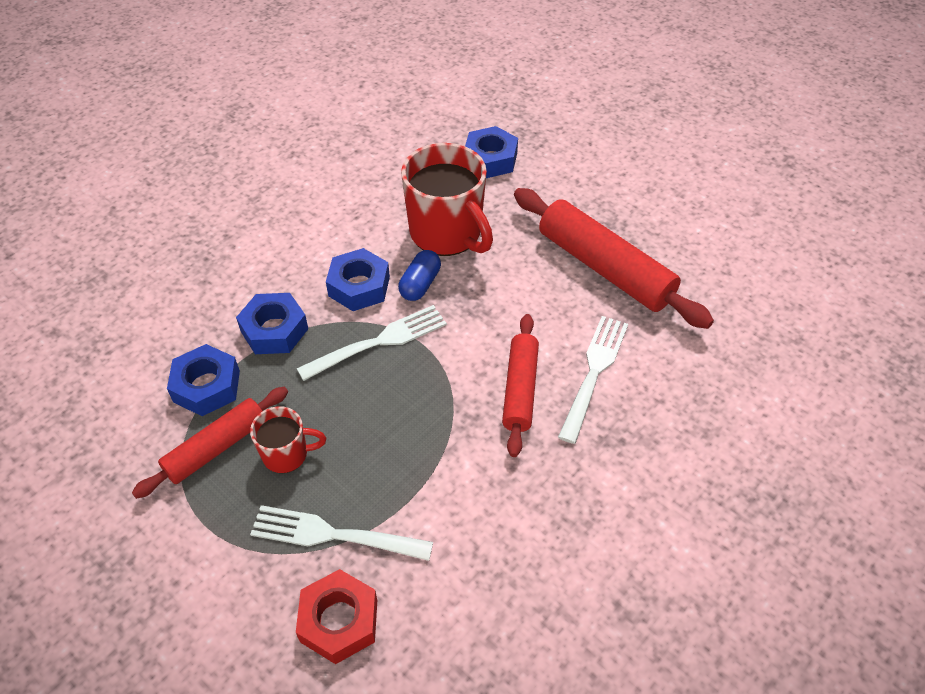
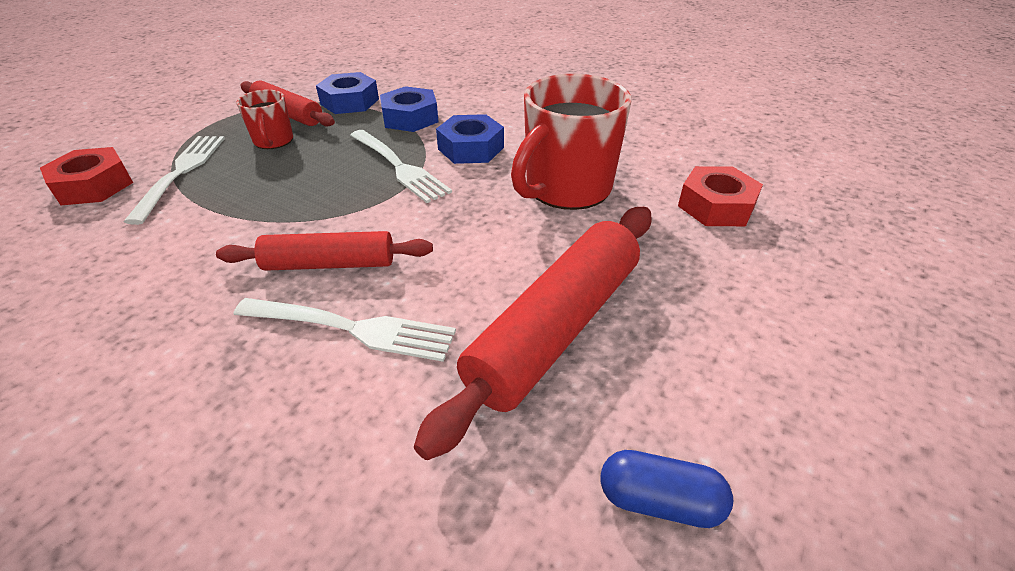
camera: 80 degrees right, 10 degrees down
blue capsule [398,250,441,301] -> blue capsule moved to [601,450,733,528]
blue nut [465,126,518,178] -> red nut [678,166,763,226]

